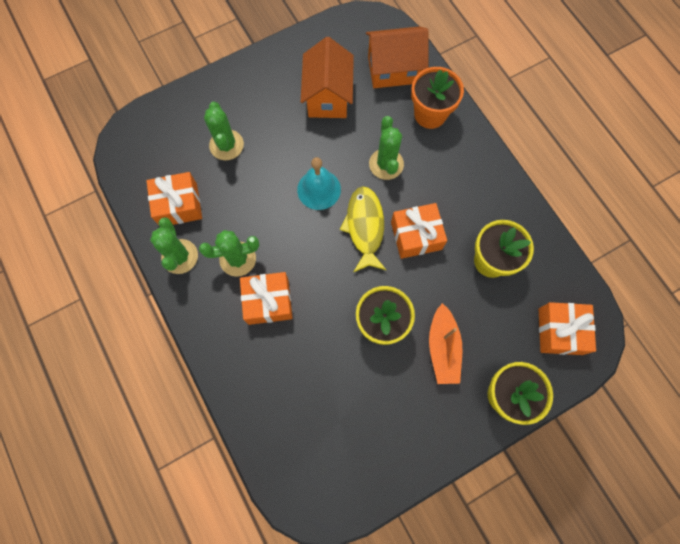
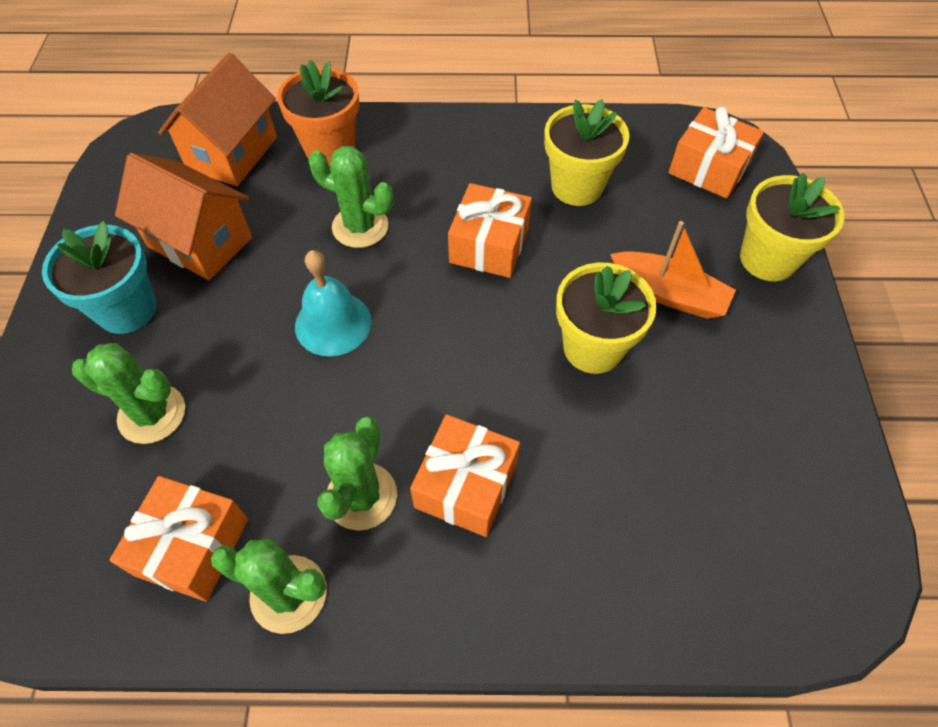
camera: 60 degrees left, 15 degrees down
yellow fish [340,186,386,272] -> none
none -> turquoise flower pot [42,221,156,334]

